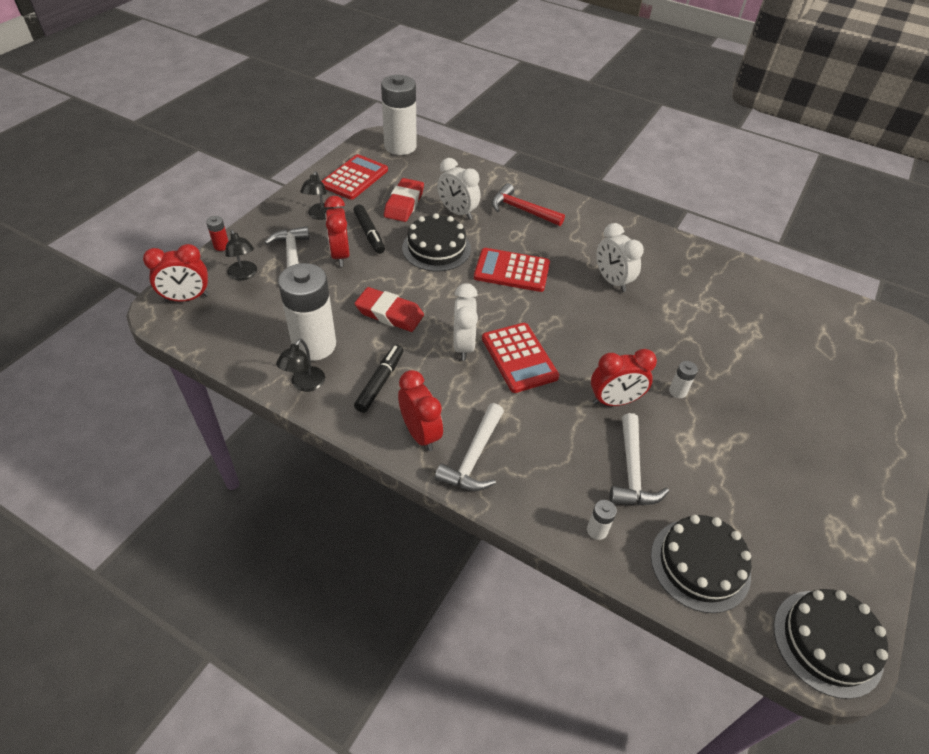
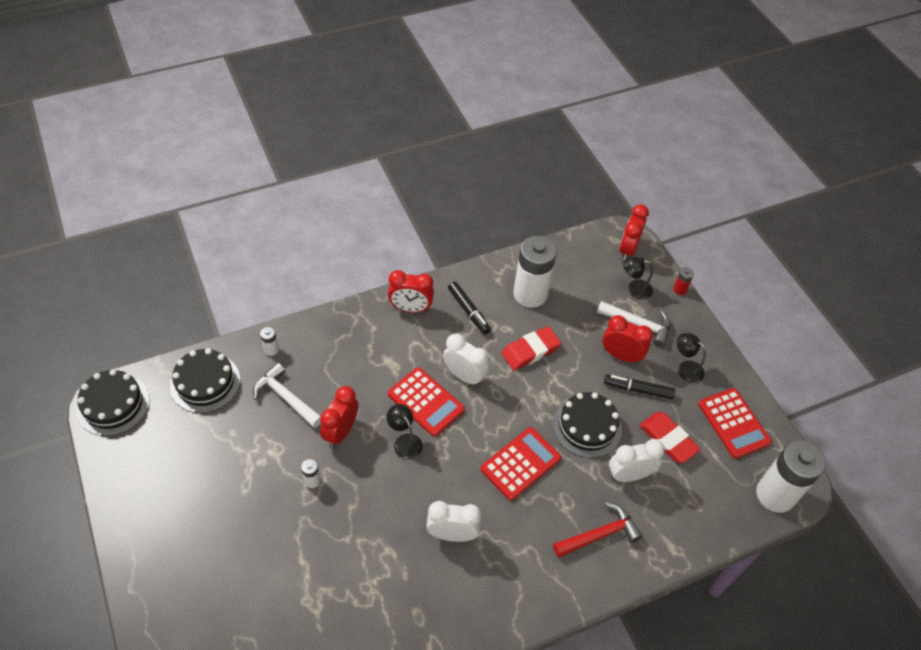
camera: 125 degrees right, 5 degrees up
black lamp [276,339,325,392] -> black lamp moved to [387,404,423,459]
white hammer [435,403,504,491] -> none
red calculator [482,323,559,393] -> red calculator turned 150 degrees counterclockwise [388,367,465,437]

